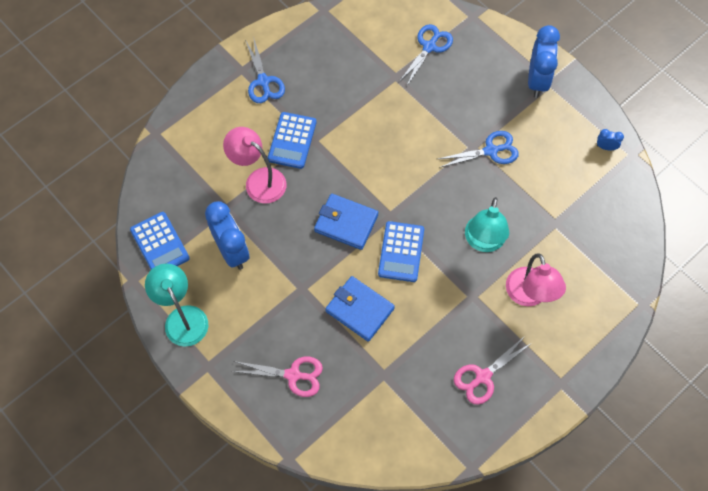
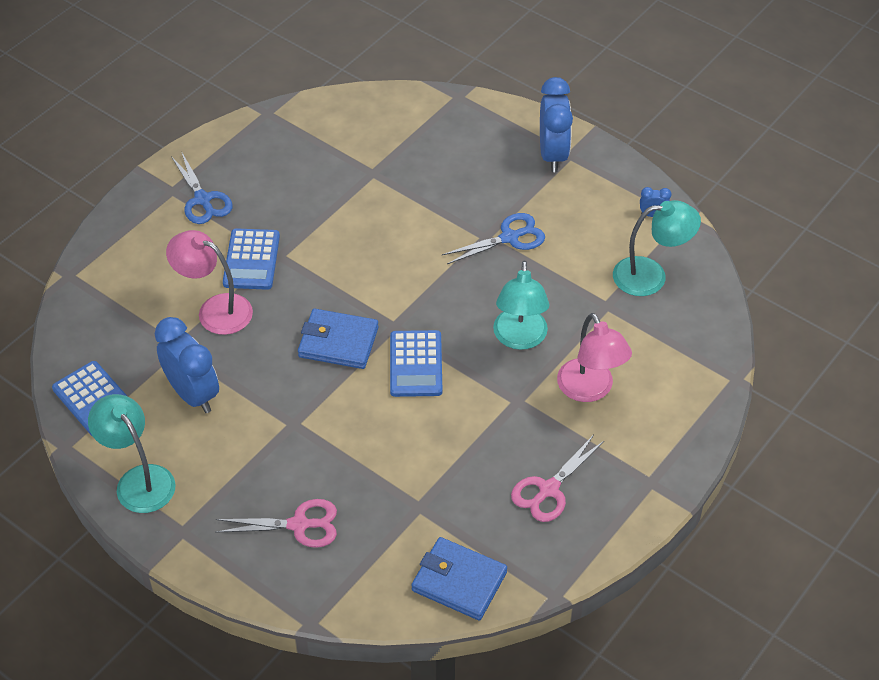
camera: 10 degrees left, 15 degrees down
blue wallet [325,276,395,342] -> blue wallet moved to [411,537,507,620]
blue scissors [399,24,453,87] -> none
none -> turquoise lamp [613,200,701,296]

